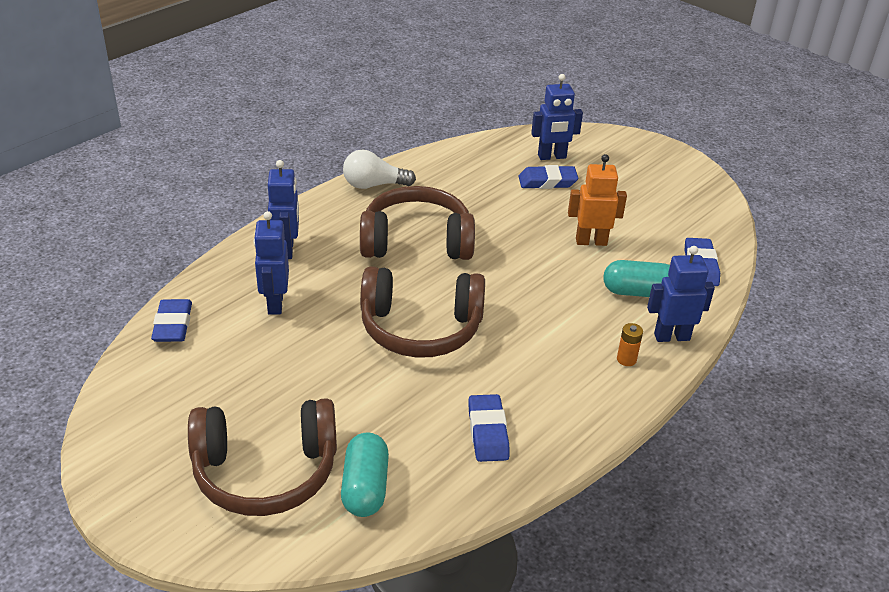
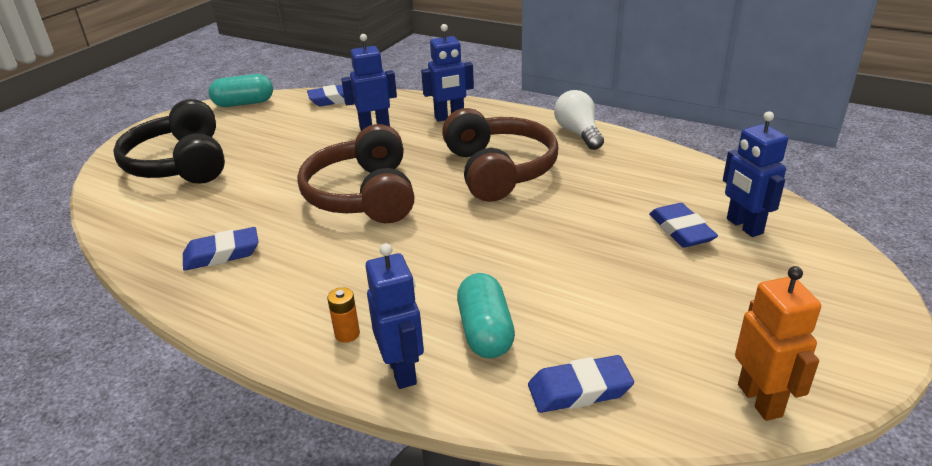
camera: 80 degrees right, 5 degrees down
brown headphones [188,398,337,516] -> black headphones [113,99,225,184]
turquoise capsule [341,432,389,517] -> turquoise capsule moved to [209,74,273,107]
orange robot [568,154,627,246] -> orange robot moved to [735,266,821,421]

